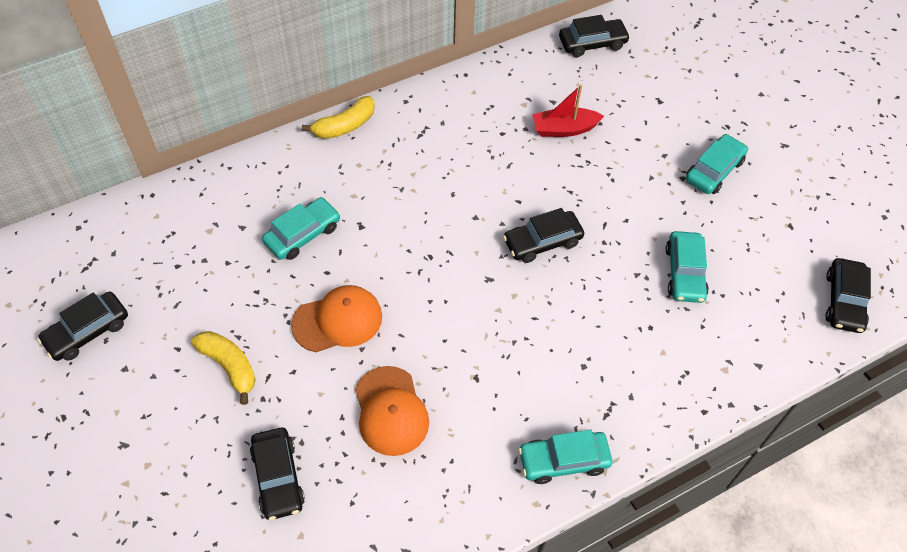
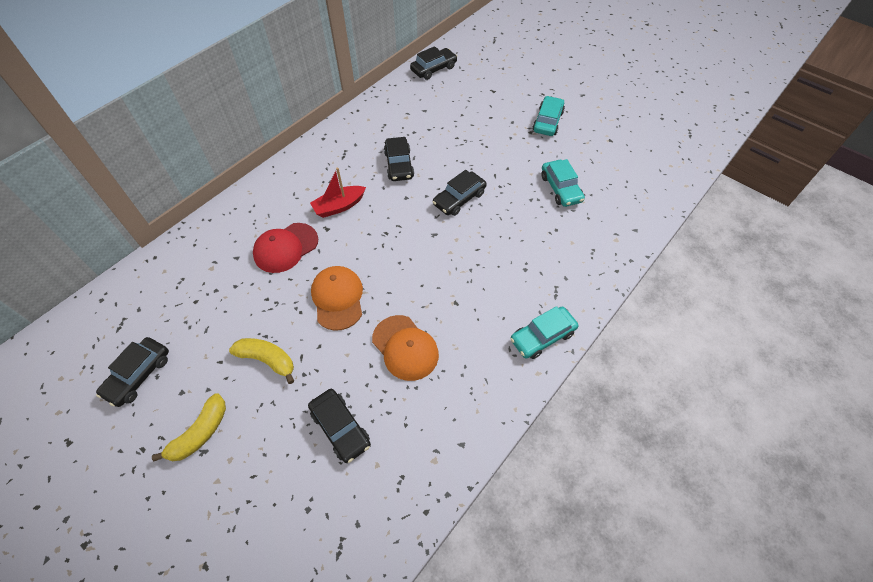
camera: 20 degrees left, 0 degrees up
turquoise car [262,197,340,260] -> red cap [253,223,318,273]
orange cap [291,285,382,352] -> orange cap turned 60 degrees counterclockwise [311,266,363,331]
yellow banana [302,96,375,139] -> yellow banana moved to [152,393,226,462]
red boat [532,84,604,137] -> red boat moved to [310,168,366,218]
black car [825,258,871,333] -> black car moved to [384,137,414,181]

